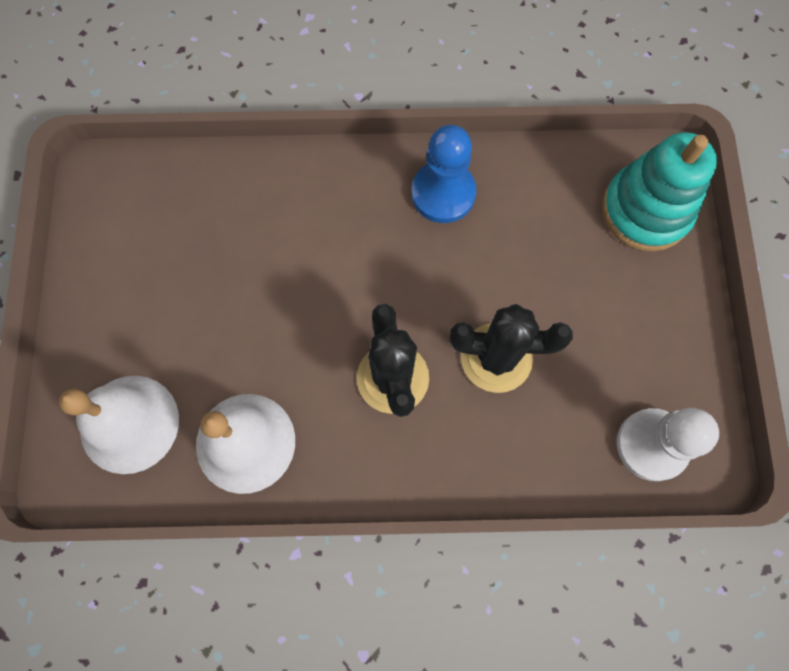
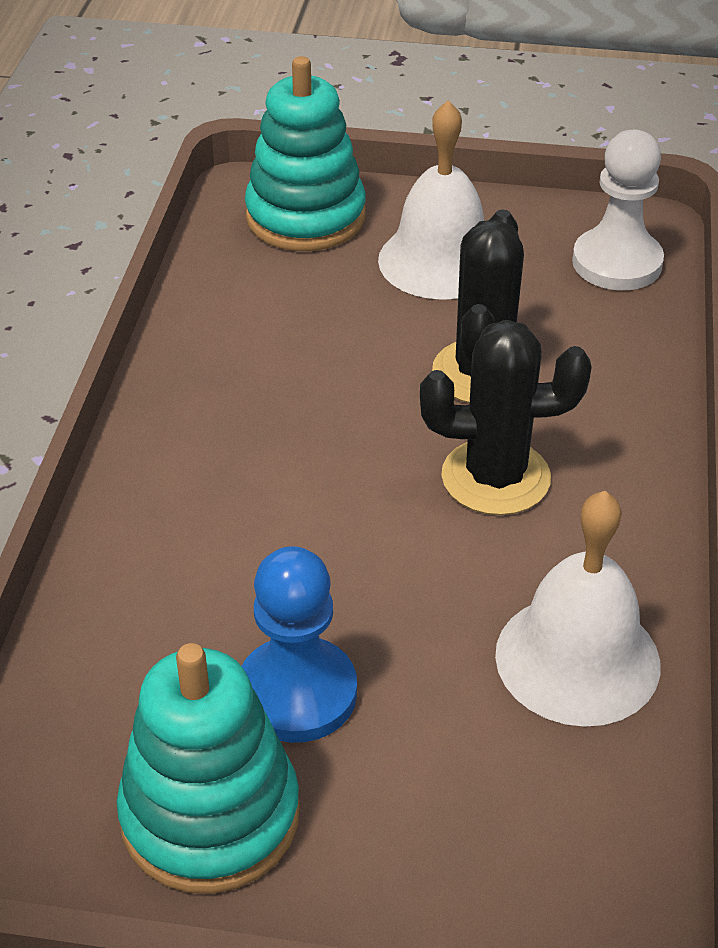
camera: 80 degrees left, 30 degrees down
white bell [59,376,179,474] -> white bell moved to [378,100,484,300]
blue pawn [412,125,476,223] -> blue pawn moved to [242,546,357,743]
none -> turquoise stacking toy [117,643,300,894]

